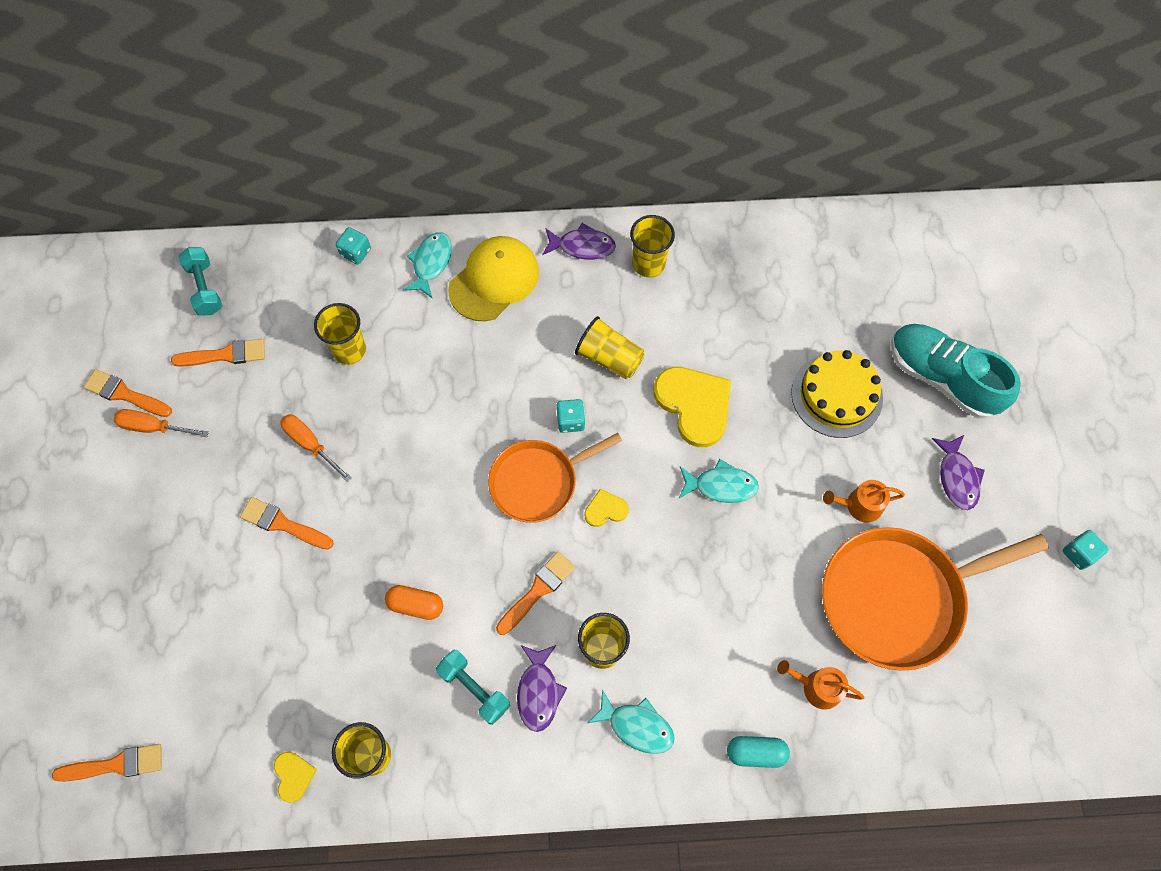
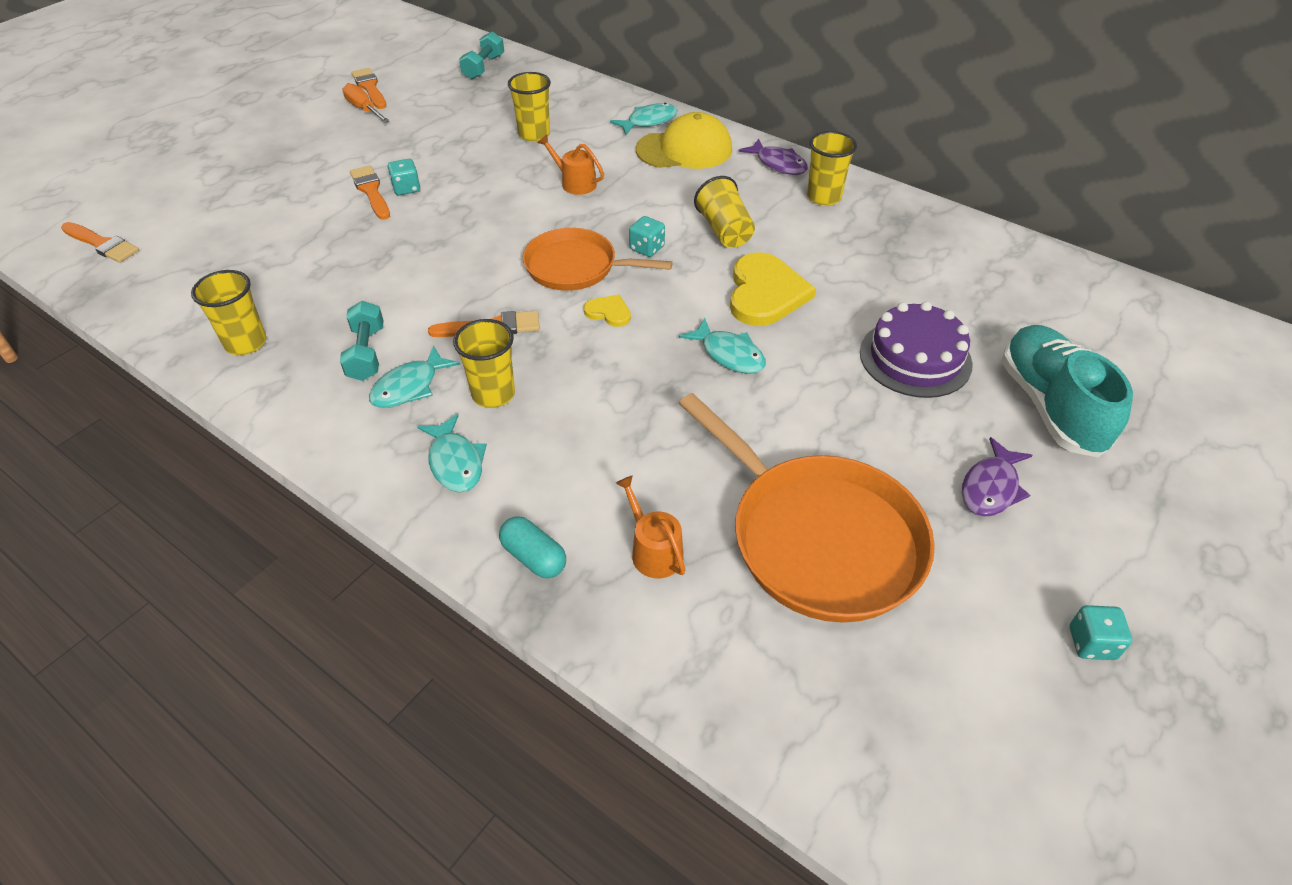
camera: 40 degrees right, 20 degrees down
orange brush [171,339,265,367] -> none
yellow heart [274,752,317,803] -> none
orange screwdriver [280,414,352,482] -> none
turquoise dice [336,227,371,265] -> turquoise dice moved to [387,159,420,195]
orange capsule [385,585,443,620] -> none
purple fish [517,645,567,732] -> turquoise fish [369,345,460,408]
yellow cake [791,350,883,438] -> purple cake [860,301,973,398]
orange pan [822,527,1049,671] -> orange pan turned 150 degrees counterclockwise [679,393,935,623]
orange watering can [823,480,905,523] -> orange watering can moved to [538,135,604,195]

